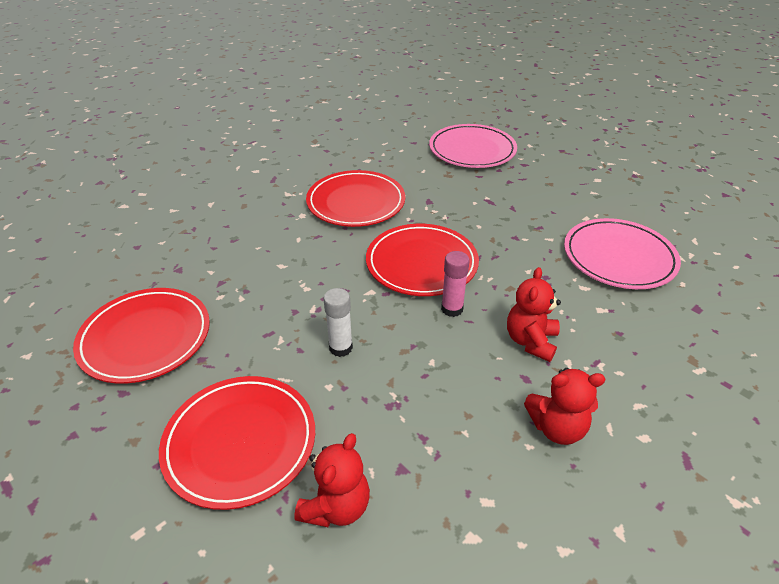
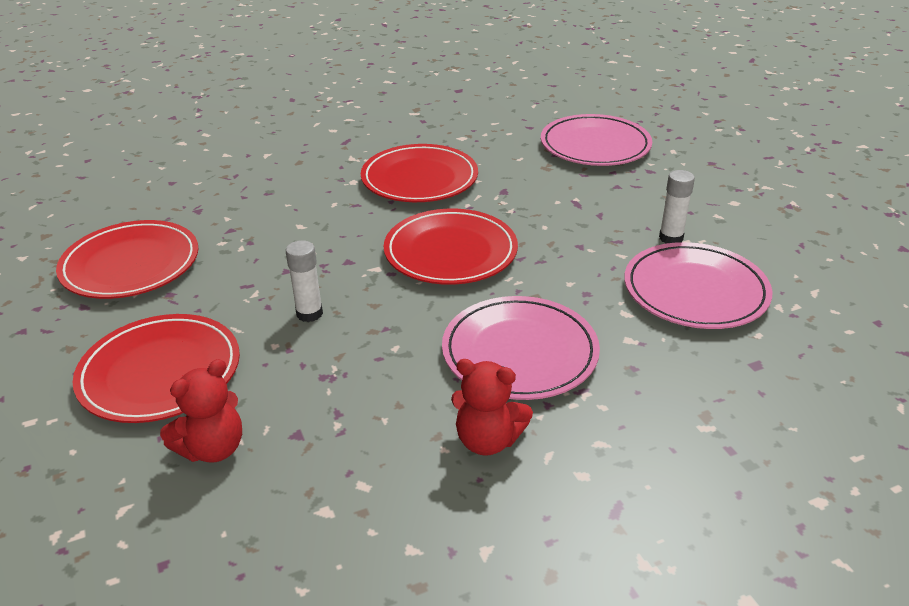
camera: 20 degrees right, 5 degrees down
pink glue stick [441,251,470,317] -> none
red teddy bear [507,267,561,362] -> pink plate [442,296,600,400]
none -> white glue stick [659,170,695,244]

